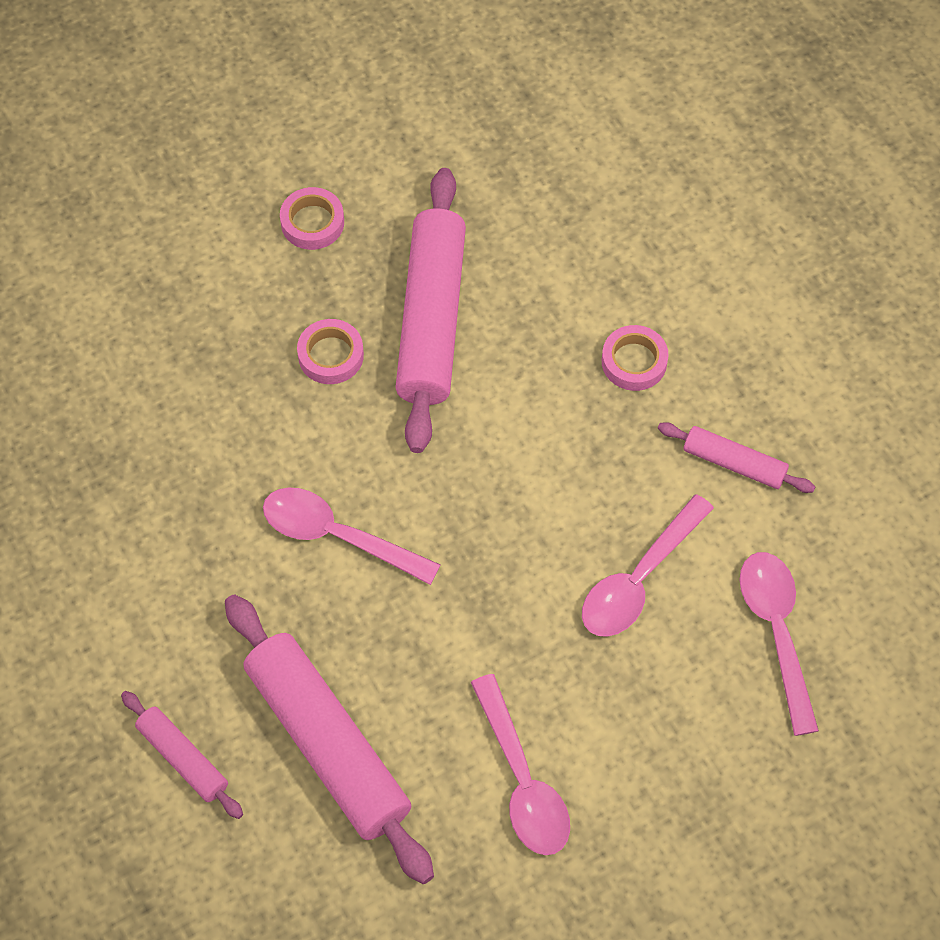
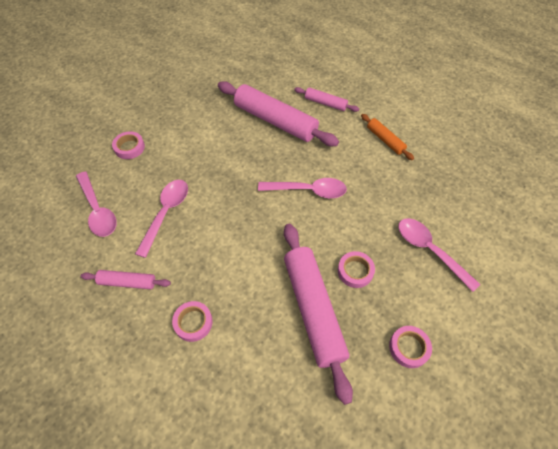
camera: 160 degrees right, 5 degrees down
pink spoon [471,674,570,855] -> pink spoon moved to [398,218,481,292]
none -> pink tape [112,131,145,159]
none -> orange rolling pin [361,114,414,160]

